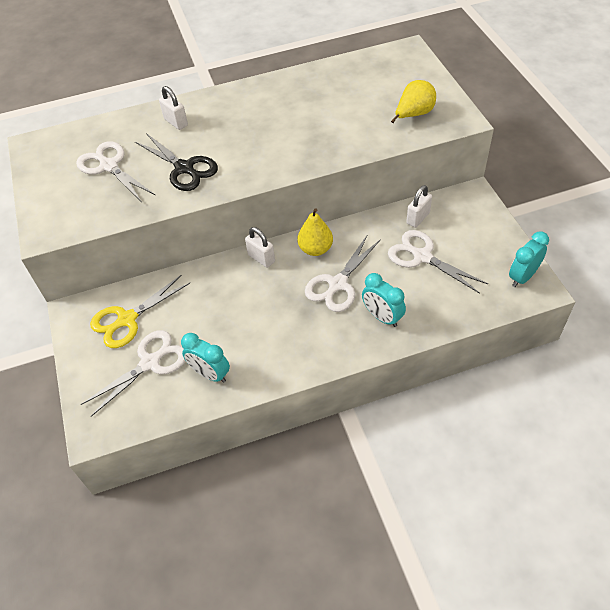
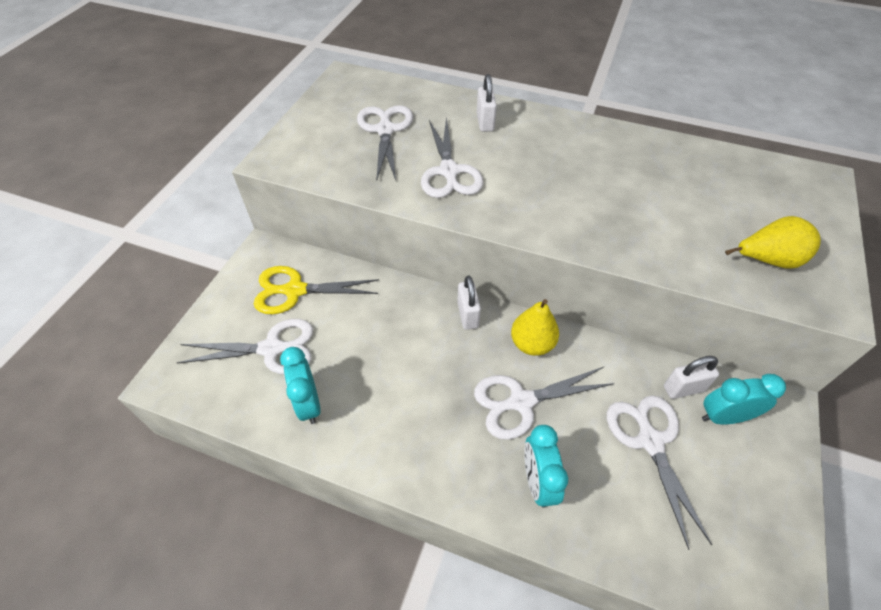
camera: 35 degrees right, 0 degrees up
black scissors [135,133,218,191] -> white scissors [421,117,484,198]
turquoise clock [509,231,549,287] -> turquoise clock moved to [702,374,786,424]

